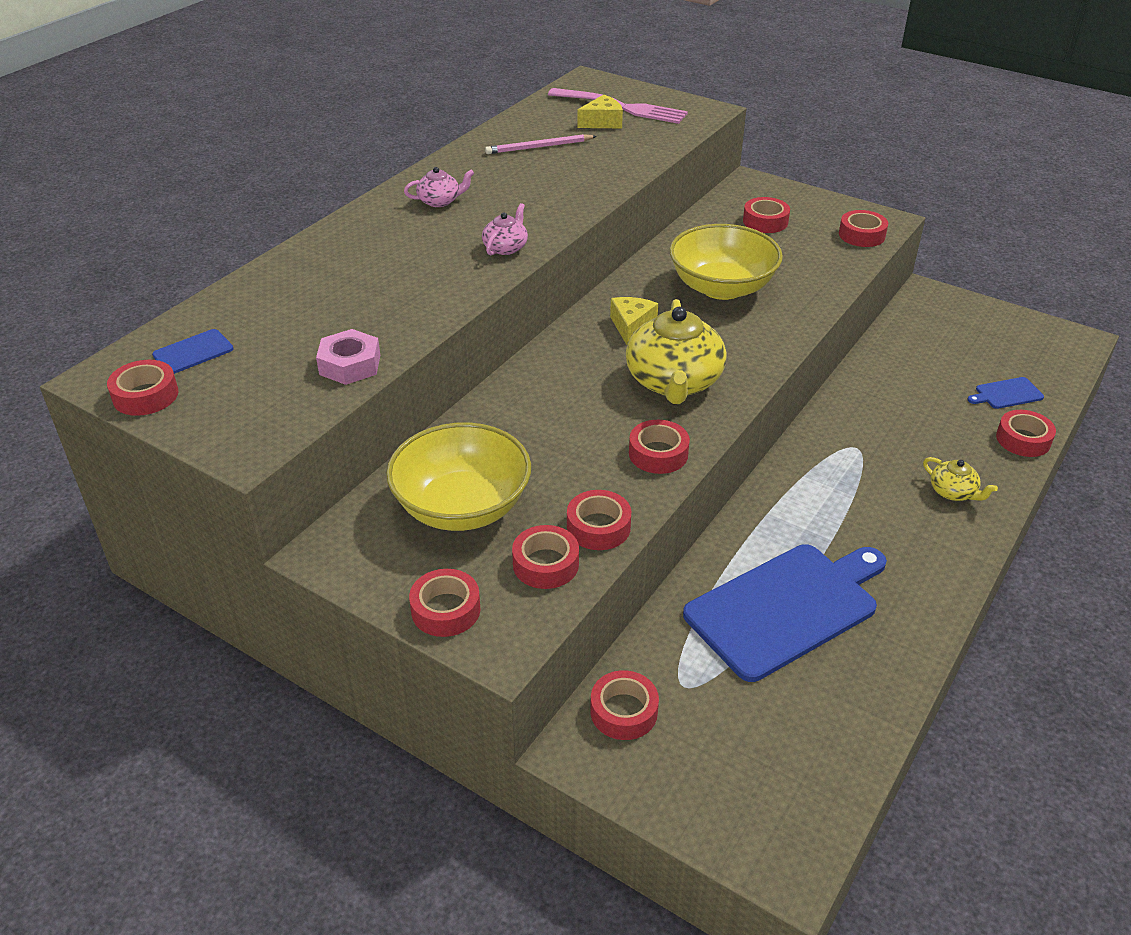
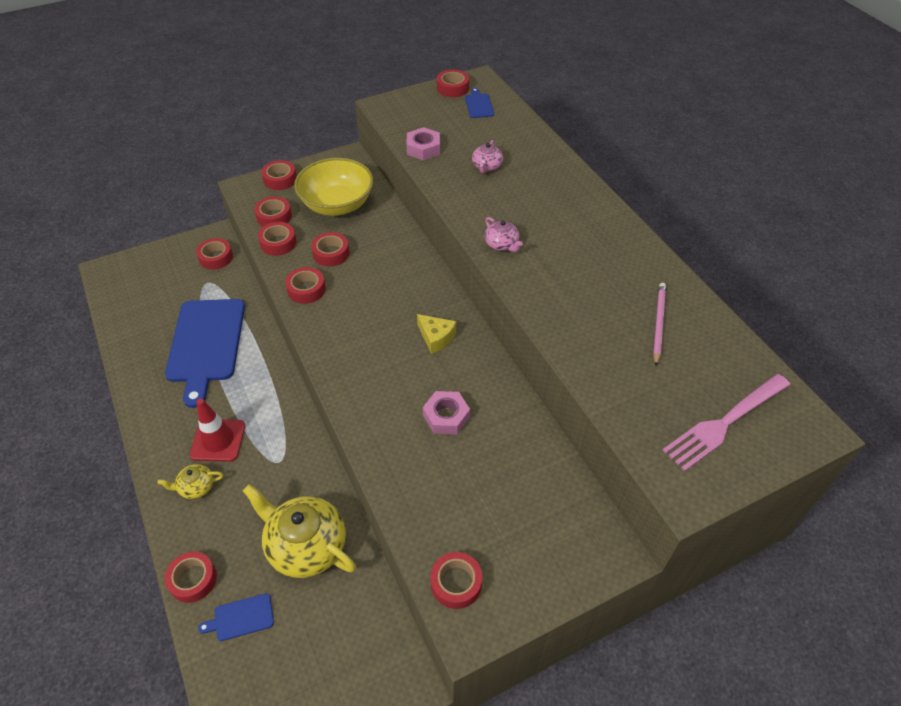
camera: 120 degrees right, 10 degrees up
pink teapot [404,167,474,207] -> pink teapot moved to [472,140,503,173]
yellow cheese [577,95,623,128] -> none
yellow teapot [626,299,727,404] -> yellow teapot moved to [243,484,356,578]
yellow bowl [670,224,783,300] -> pink nut [423,391,470,434]
red tape [743,197,790,233] -> red tape moved to [311,232,349,267]
blue cutting board [968,377,1044,409] -> blue cutting board turned 120 degrees counterclockwise [198,593,274,641]
none -> red traffic cone [190,399,245,462]

